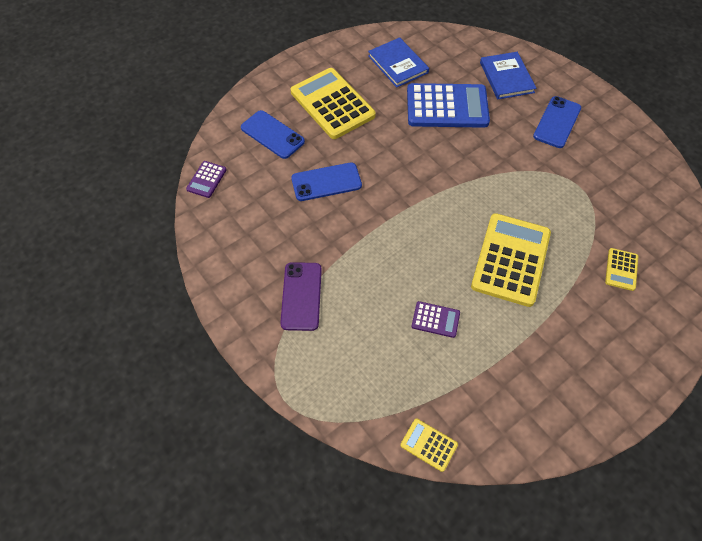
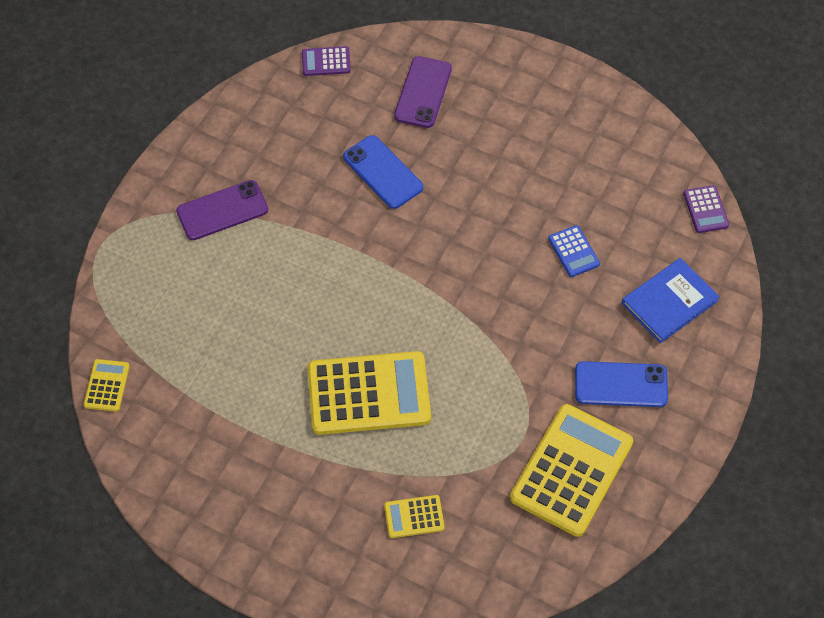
camera: 65 degrees right, 0 degrees up
blue phone [241,110,305,159] -> purple phone [394,56,452,128]
yellow calculator [290,68,376,139] -> yellow calculator moved to [510,404,633,537]
blue book [368,37,429,88] -> none
blue calculator [407,83,490,128] -> blue calculator [548,225,600,277], size x0.46
purple calculator [412,301,460,338] -> purple calculator moved to [683,185,729,233]

